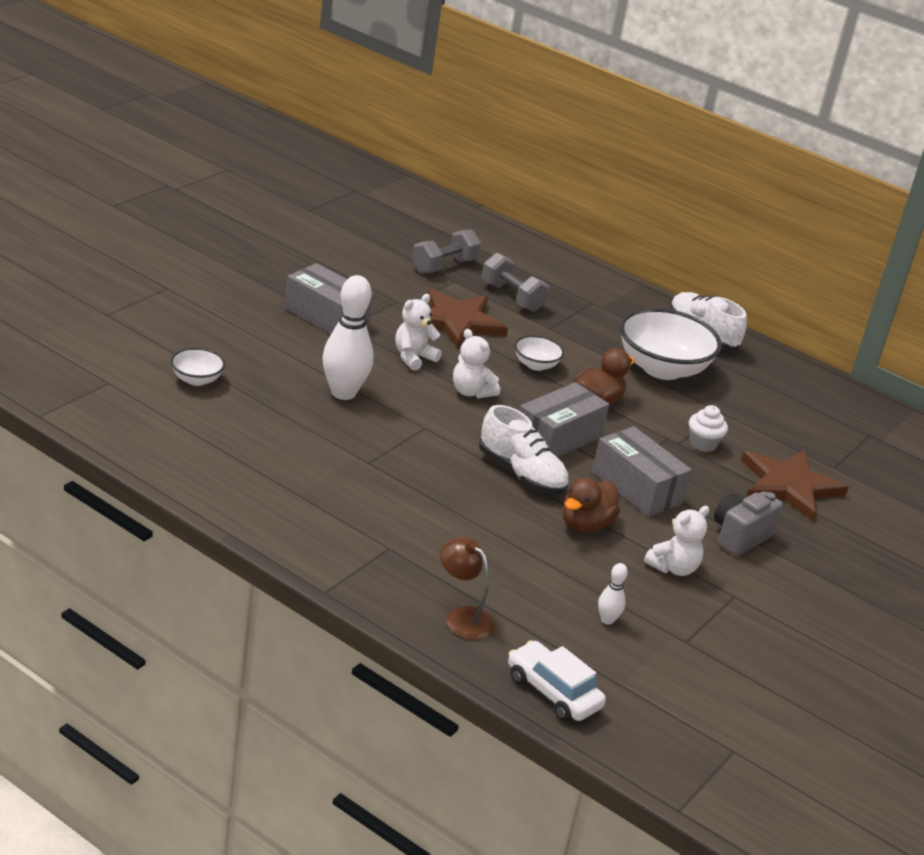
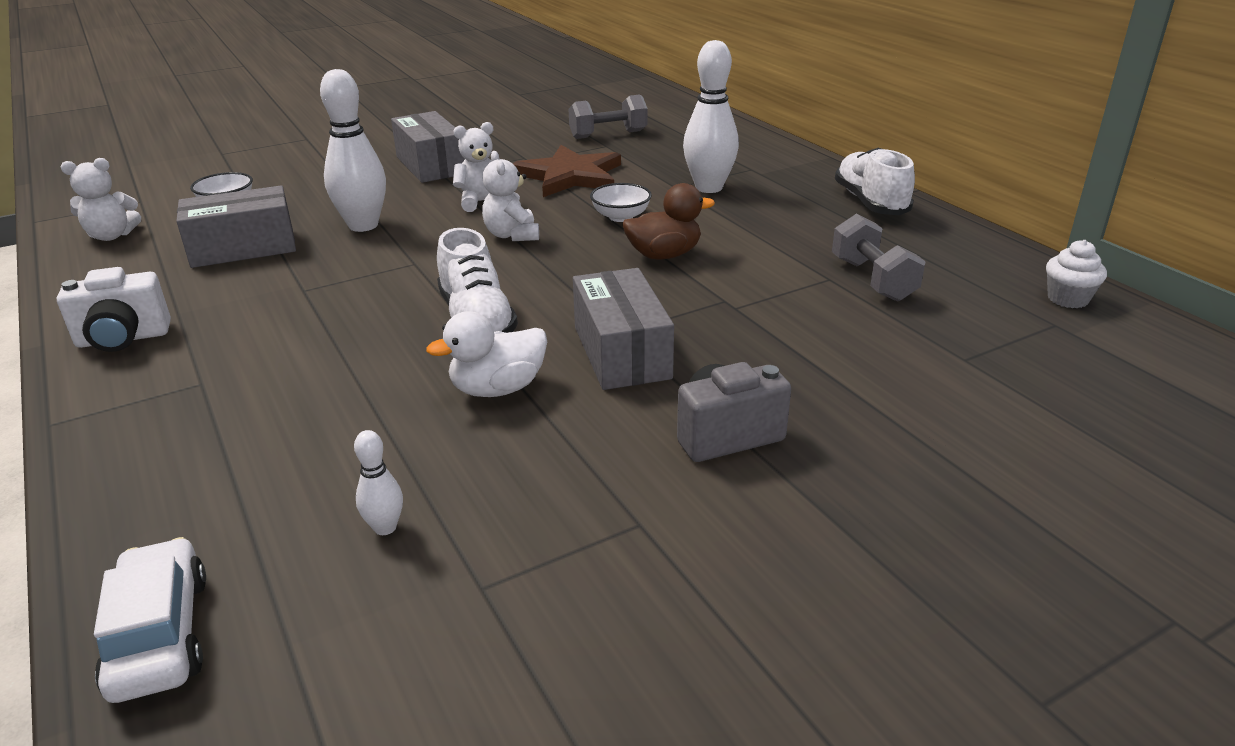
camera: 30 degrees right, 0 degrees up
brown lamp [440,537,495,640] -> none
grey dumbbell [482,253,549,312] -> grey dumbbell moved to [832,213,926,302]
grey box [519,382,609,457] -> grey box moved to [176,185,296,268]
brown duck [563,477,620,533] -> white duck [426,311,547,397]
white bowl [620,308,722,380] -> none
white teddy bear [644,506,709,576] -> white teddy bear moved to [61,158,141,241]
white cupcake [689,405,728,452] -> white cupcake moved to [1046,240,1107,308]
brown star [741,450,849,521] -> none
none -> white camera [57,267,171,352]
none -> white bowling pin [683,40,739,193]

